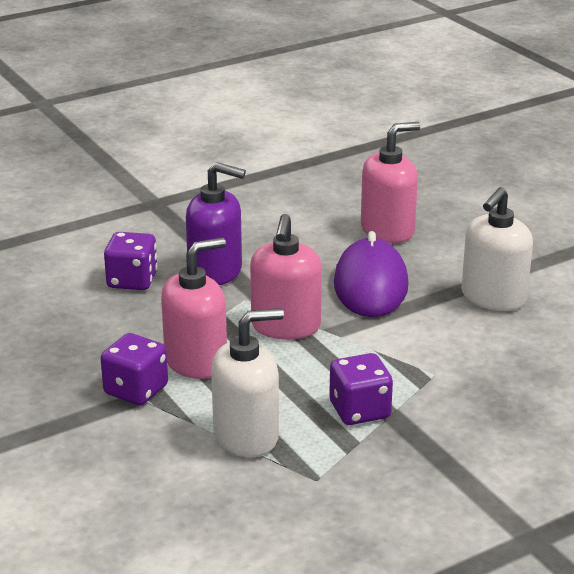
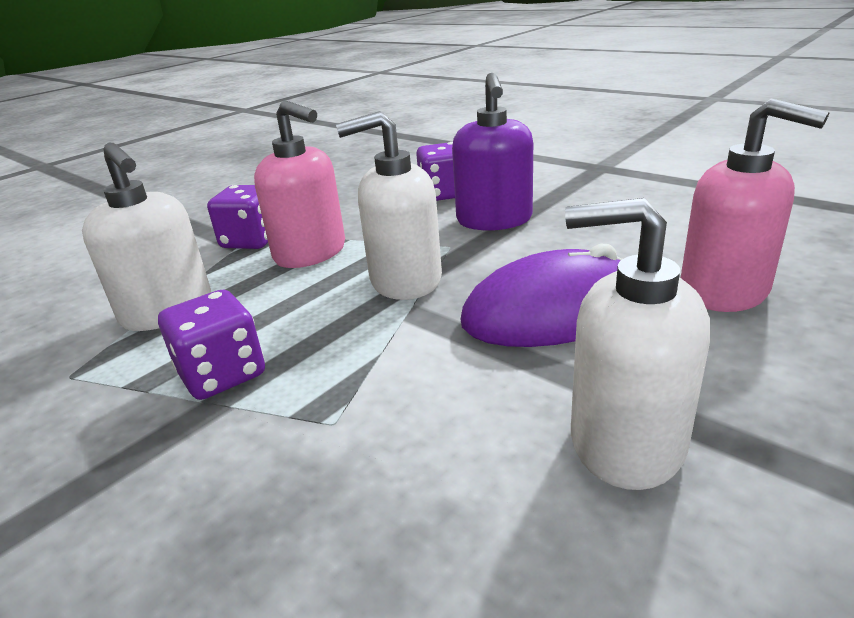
camera: 75 degrees right, 0 degrees up
pink soap dispenser [250,214,322,340] -> white soap dispenser [336,111,442,300]

